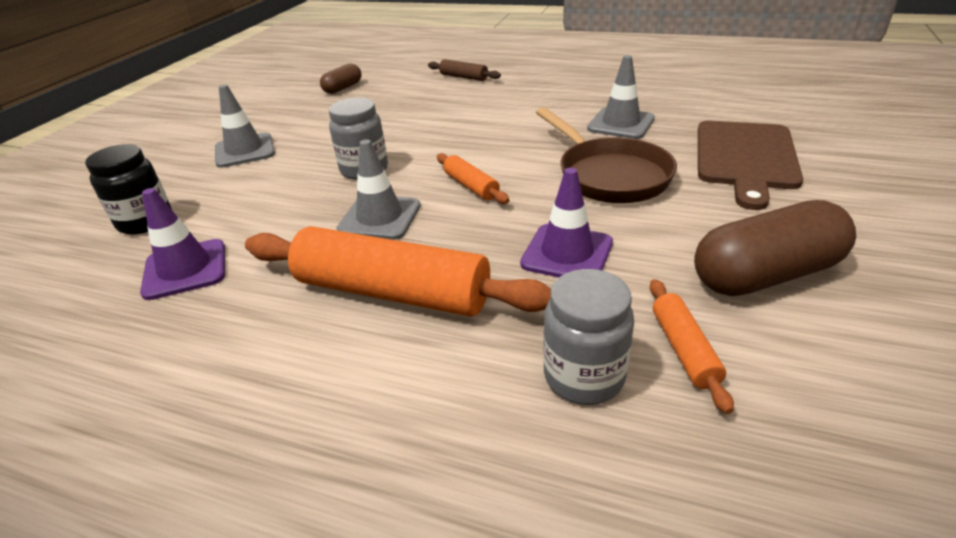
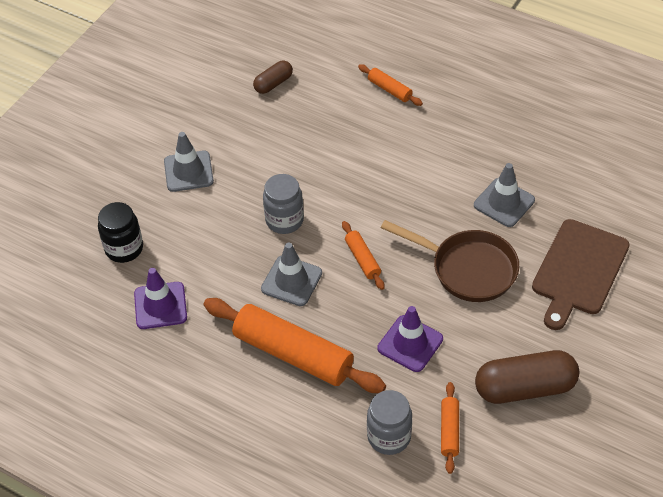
camera: 10 degrees right, 15 degrees up
brown rolling pin [428,59,501,81] -> orange rolling pin [358,64,423,106]
brown pan [536,107,677,203] -> brown pan turned 45 degrees counterclockwise [381,220,519,302]

